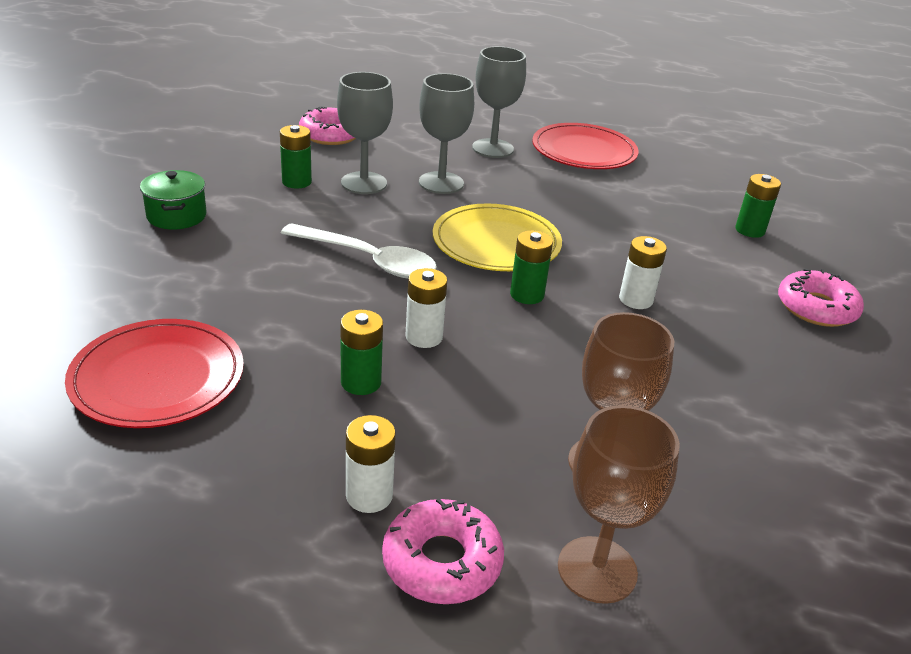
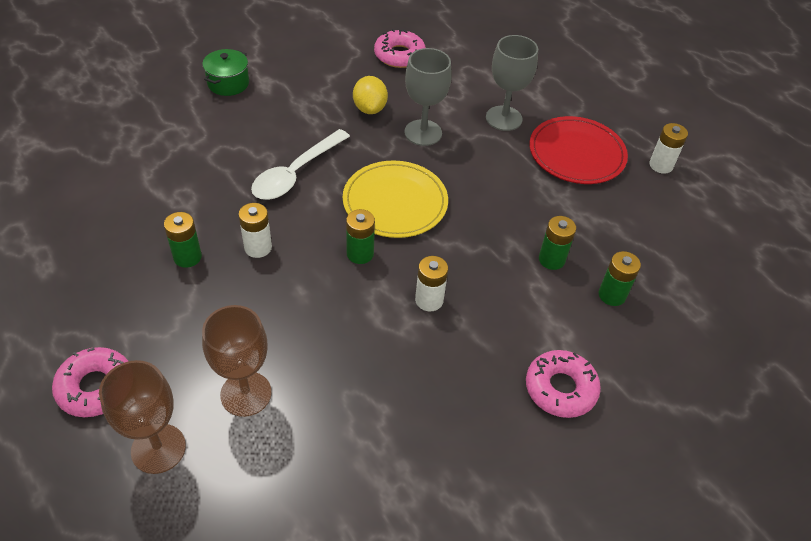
camera: 40 degrees right, 15 degrees up
red plate [65,319,244,428] -> none
green battery [280,125,312,189] -> green battery moved to [539,216,576,270]
white spoon [281,223,437,278] -> white spoon turned 60 degrees clockwise [251,129,350,200]
grey goblet [337,72,393,194] -> yellow lemon [353,76,388,114]
white battery [346,415,396,513] -> white battery moved to [649,123,688,174]

